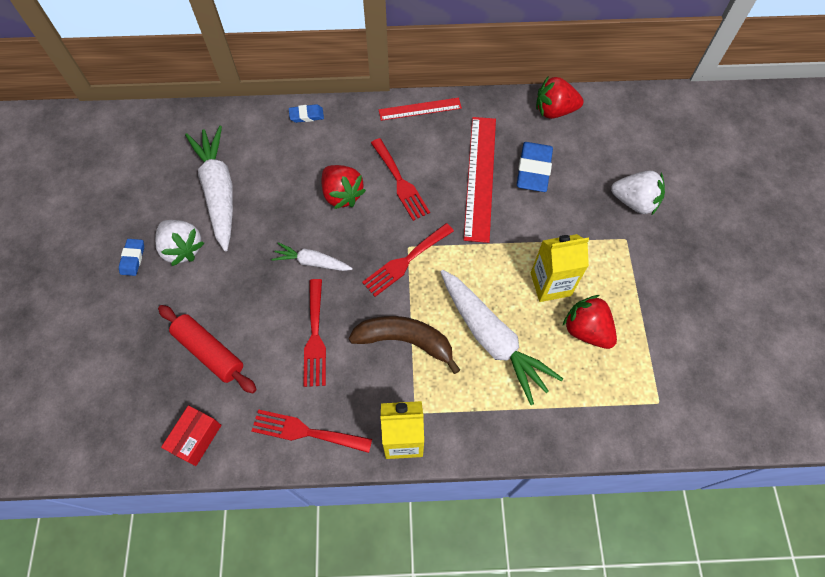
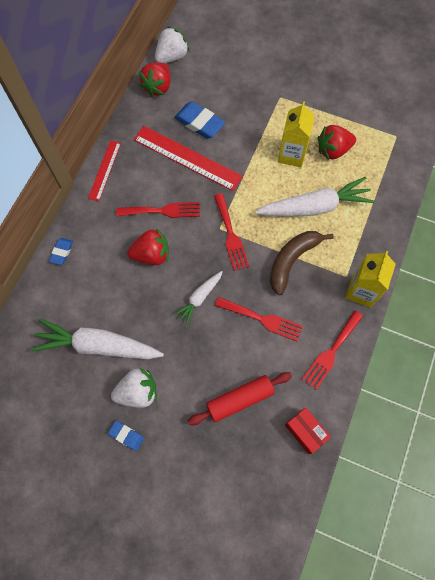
camera: 65 degrees left, 5 degrees up
white strawberry [611,171,665,216] -> white strawberry moved to [155,26,189,63]

